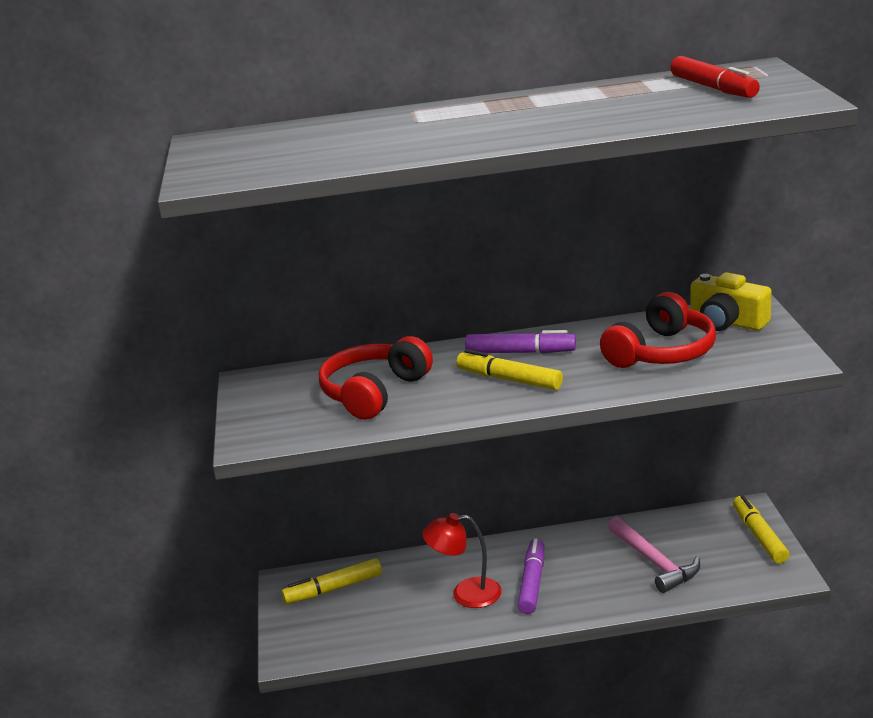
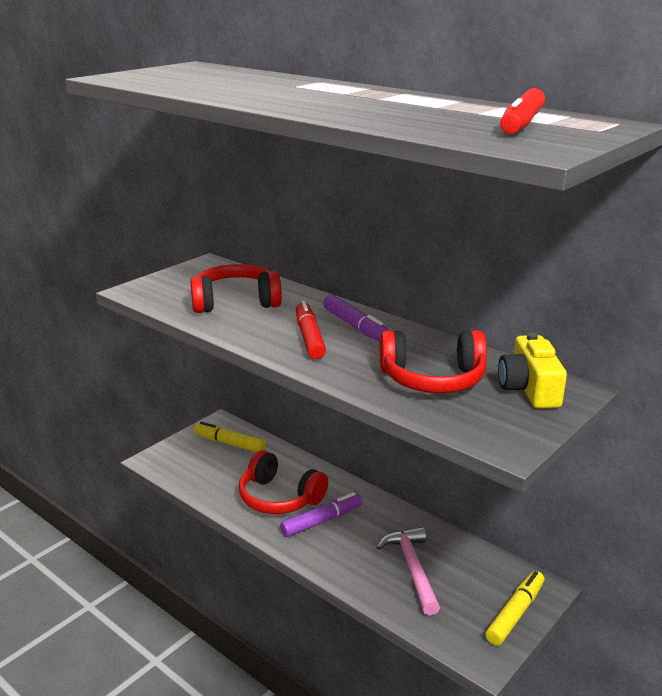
camera: 45 degrees right, 0 degrees up
red lamp [422,513,502,608] -> red headphones [239,450,328,514]
yellow marker [456,349,563,390] -> red marker [296,300,326,359]
pink hammer [608,517,700,593] -> pink hammer turned 150 degrees clockwise [376,527,440,616]

